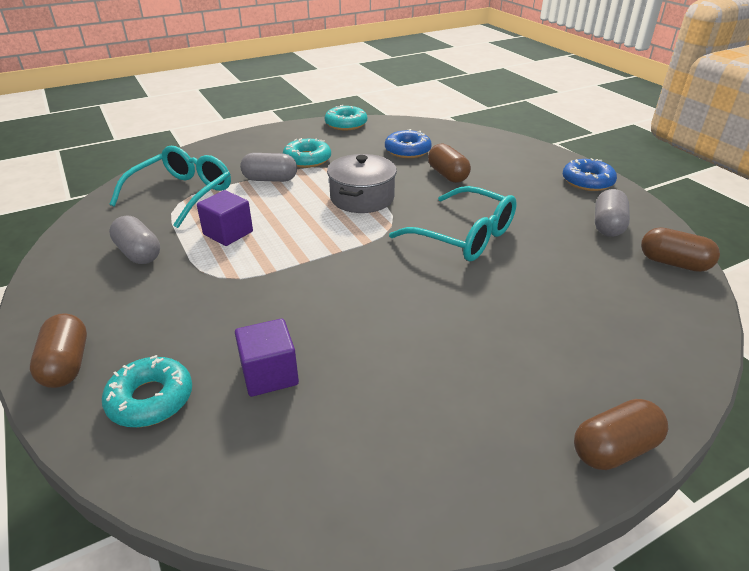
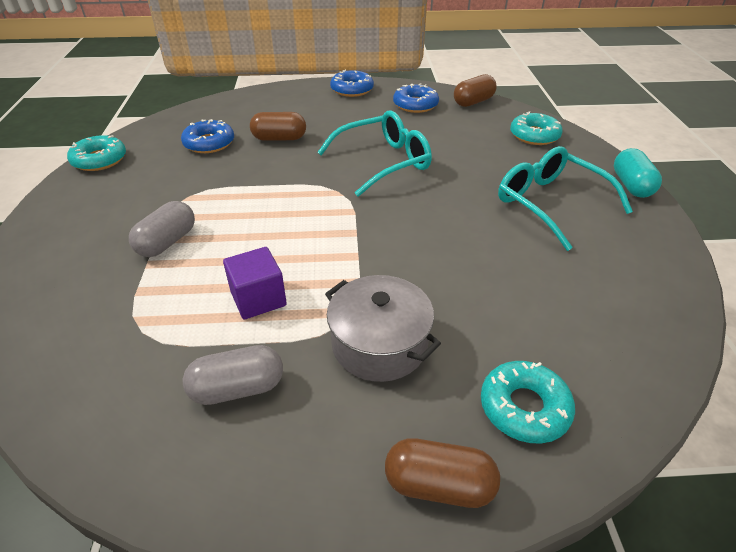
camera: 65 degrees left, 5 degrees up
turquoise glasses [110,146,231,228] -> turquoise glasses moved to [498,146,633,251]
purple cube [235,319,299,397] -> none
turquoise donut [283,138,331,168] -> turquoise donut moved to [510,112,563,145]
grey pot [327,154,397,213] -> grey pot moved to [325,275,441,382]
brown capsule [574,399,668,470] -> turquoise capsule [614,148,662,198]
grey capsule [595,189,630,237] -> blue donut [393,83,439,113]

